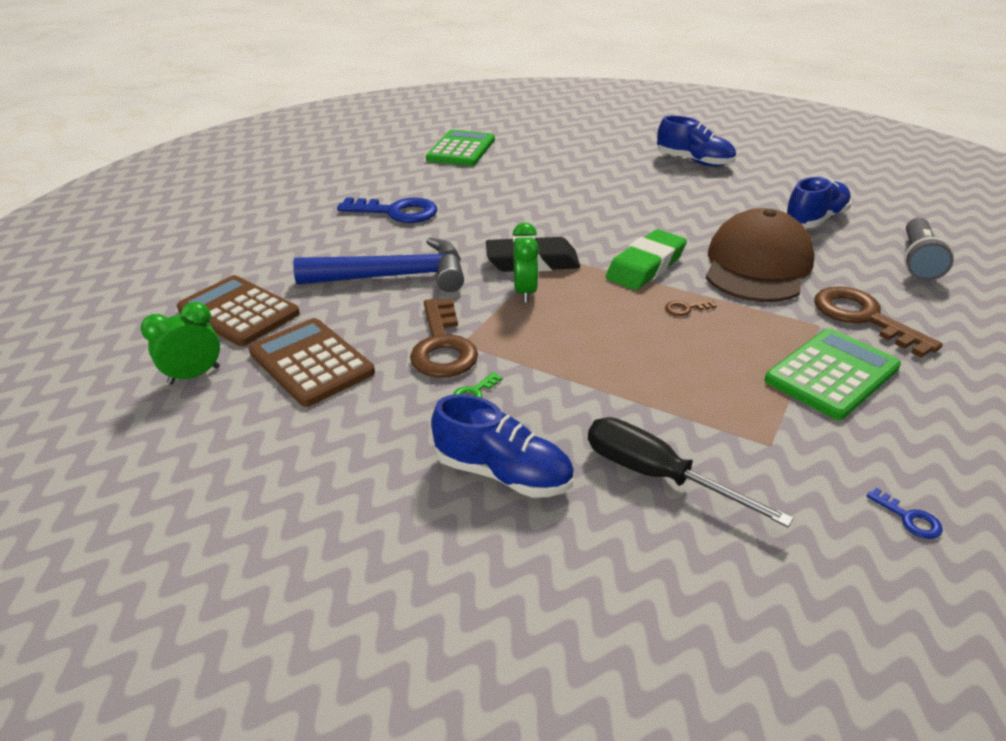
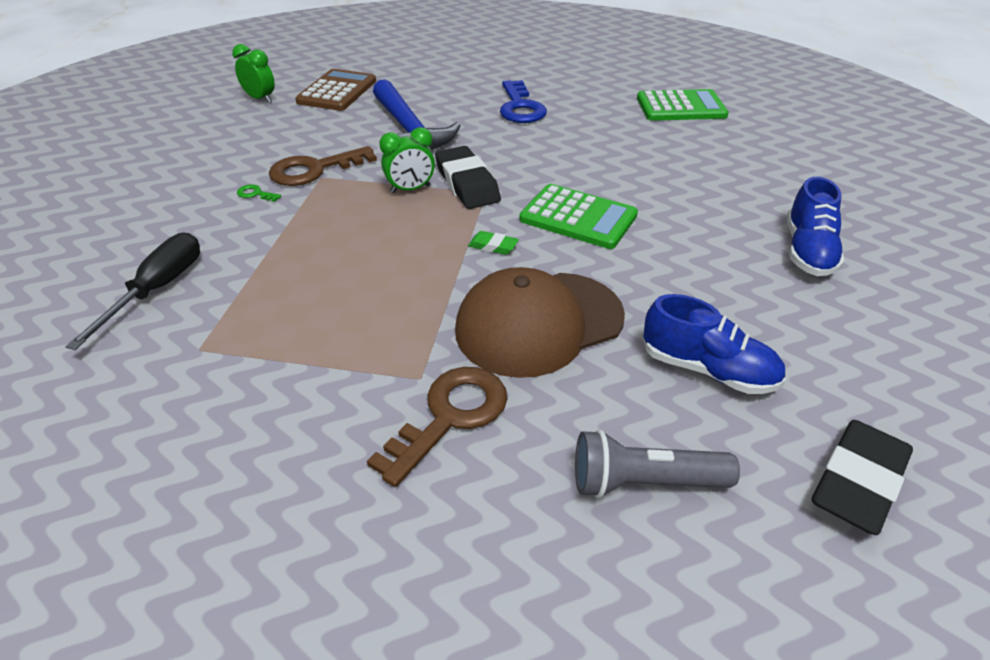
camera: 70 degrees right, 5 degrees up
brown calculator [249,318,375,407] -> none
blue shoe [431,394,574,498] -> none
green eraser [606,229,687,290] -> green eraser [468,231,519,255], size x0.47
brown key [665,299,717,316] -> none
brown cap [706,208,815,302] -> brown cap turned 150 degrees clockwise [455,267,625,378]
green calculator [765,328,901,420] -> green calculator moved to [519,184,638,249]
blue key [866,487,943,539] -> none
none -> black eraser [812,420,913,535]

